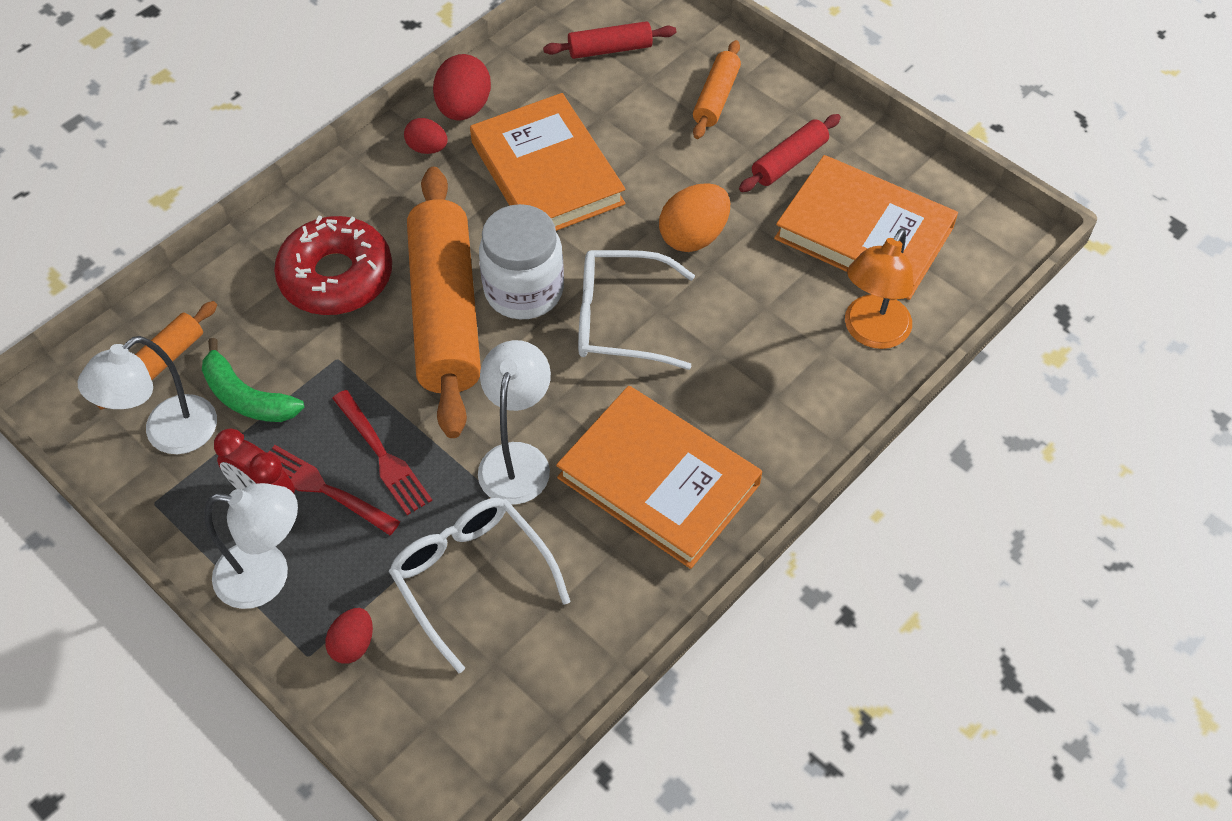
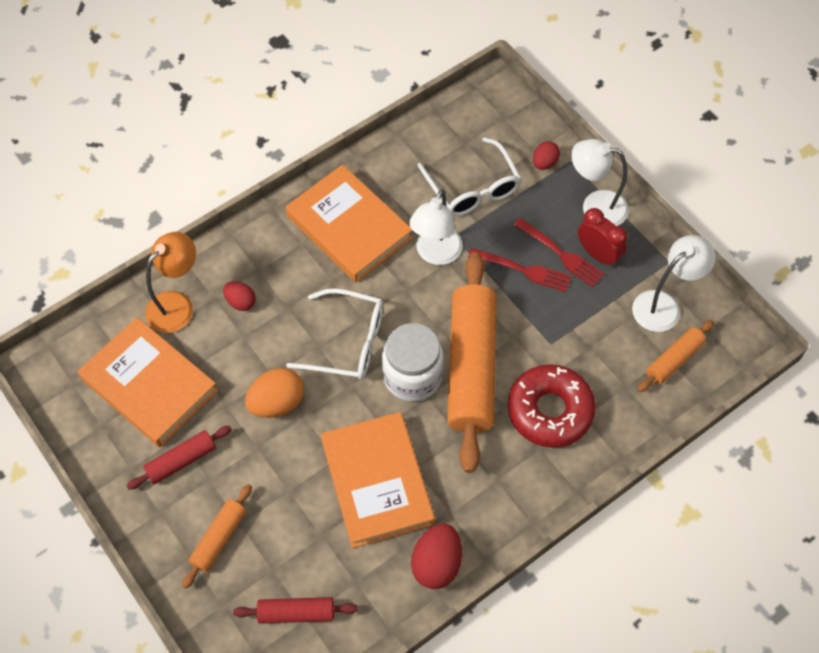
camera: 170 degrees left, 5 degrees up
green banana [202,338,304,422] -> none
red fork [332,390,432,515] -> red fork turned 135 degrees clockwise [468,248,572,292]
red egg [404,118,447,154] -> red egg moved to [223,281,256,311]

